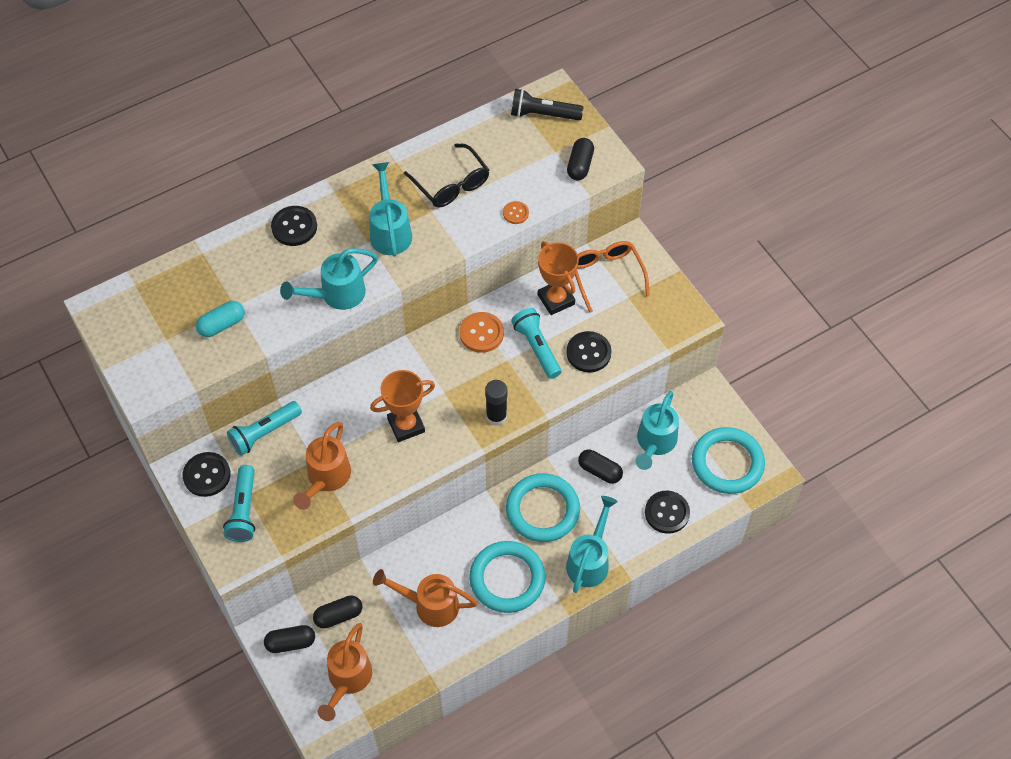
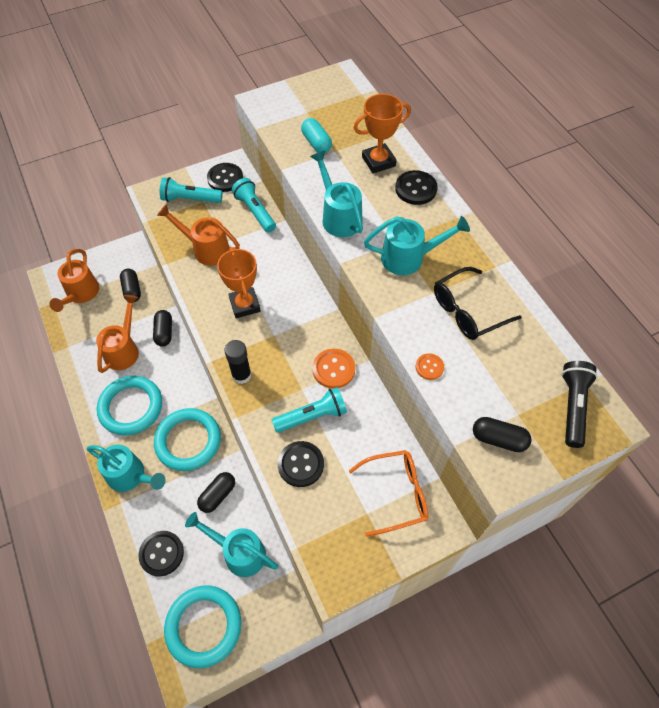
camera: 95 degrees right, 0 degrees up
black capsule [264,625,315,653] -> black capsule moved to [153,310,172,346]
orange watering can [318,623,372,721] -> orange watering can turned 105 degrees counterclockwise [49,249,99,312]
orange trophy [538,241,579,315] -> orange trophy moved to [353,94,411,173]

